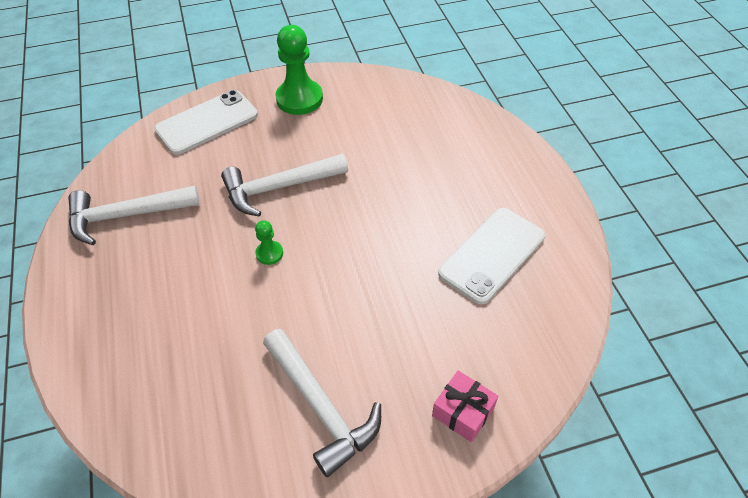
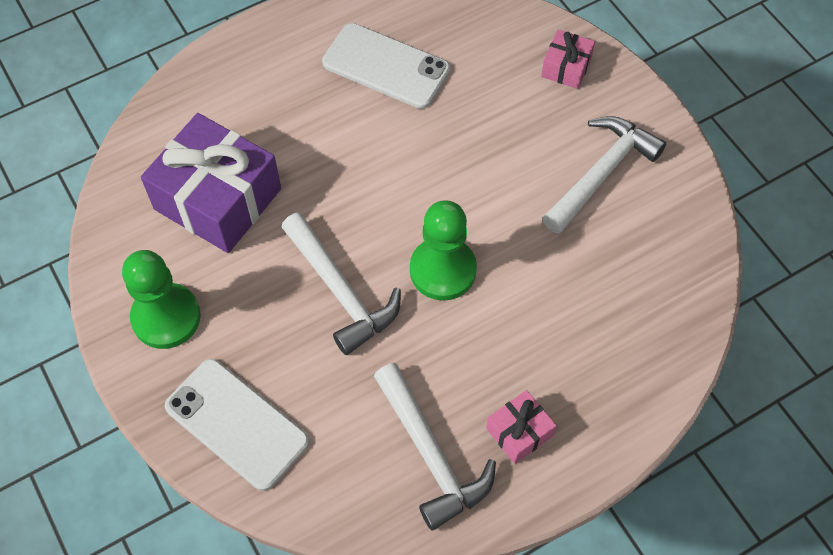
camera: 105 degrees left, 10 degrees up
green pawn [255,220,283,265] -> green pawn [410,200,477,301], size x2.09
none -> purple gift [141,113,281,253]
none -> pink gift [486,390,556,464]

